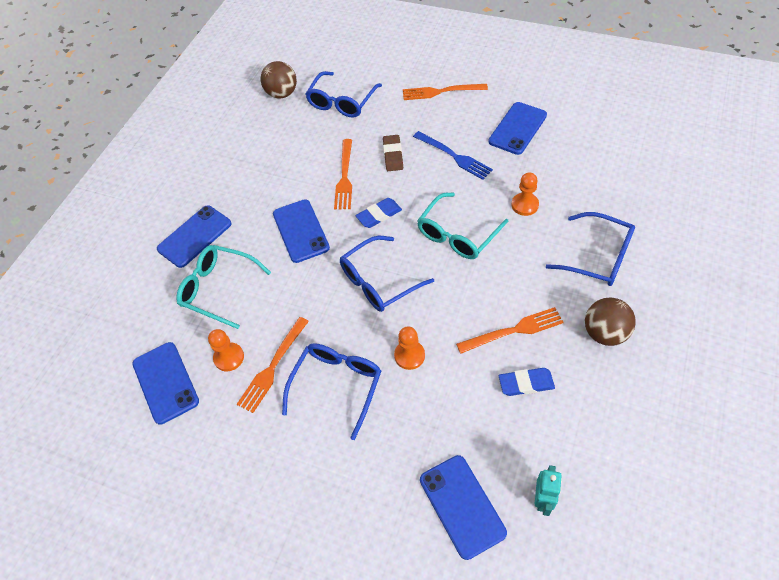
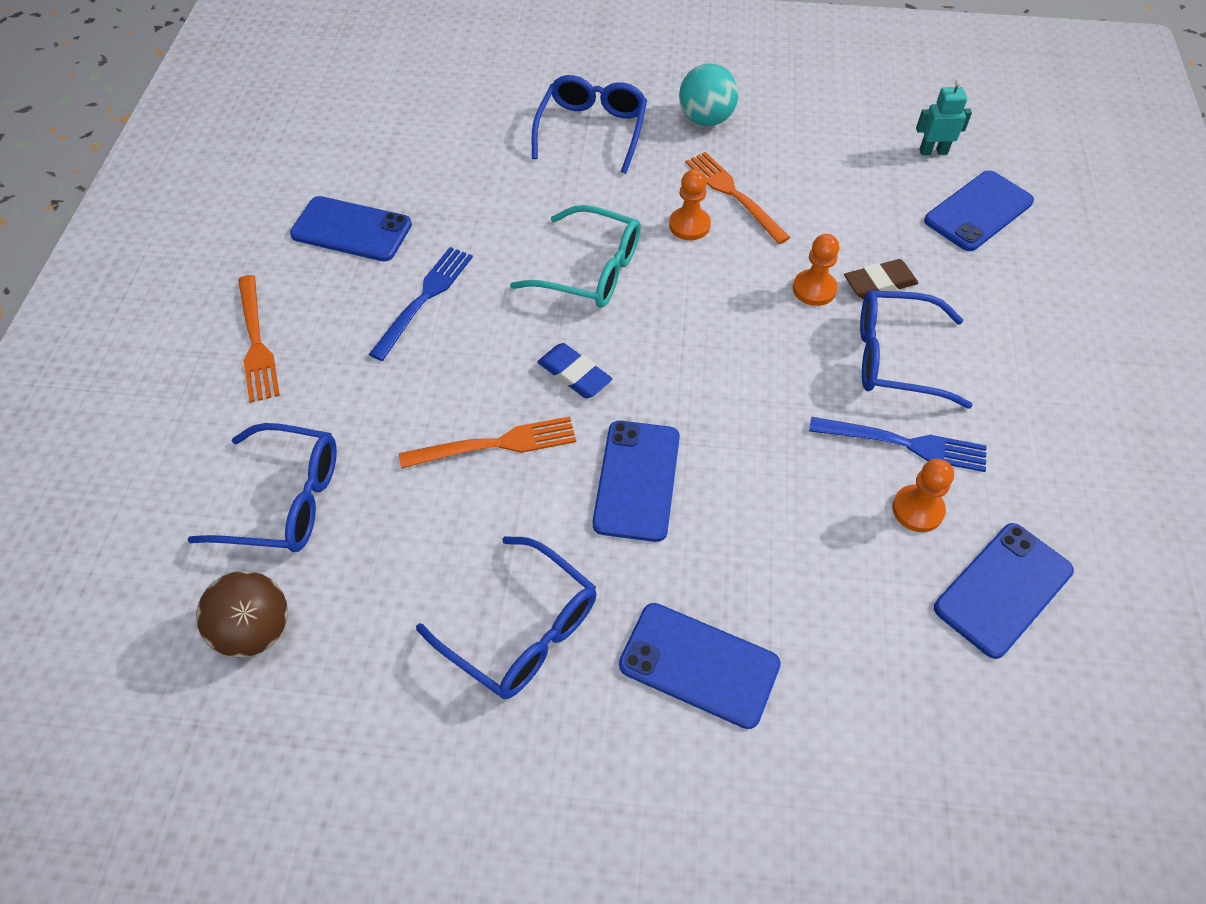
camera: 110 degrees left, 0 degrees up
turquoise glasses [176,245,271,329] -> none
orange fork [237,317,309,413] -> blue fork [809,417,987,472]
blue phone [273,199,330,263] -> blue phone turned 45 degrees counterclockwise [593,421,680,542]
blue glasses [340,236,434,312] -> blue glasses moved to [416,536,597,699]
brown eraser [383,135,403,171] -> brown eraser moved to [844,259,918,299]
blue eraser [499,368,555,396] -> none
orange pawn [512,172,539,216] -> orange pawn moved to [669,169,711,240]
brown ball [585,298,636,346] -> turquoise ball [679,63,738,126]

